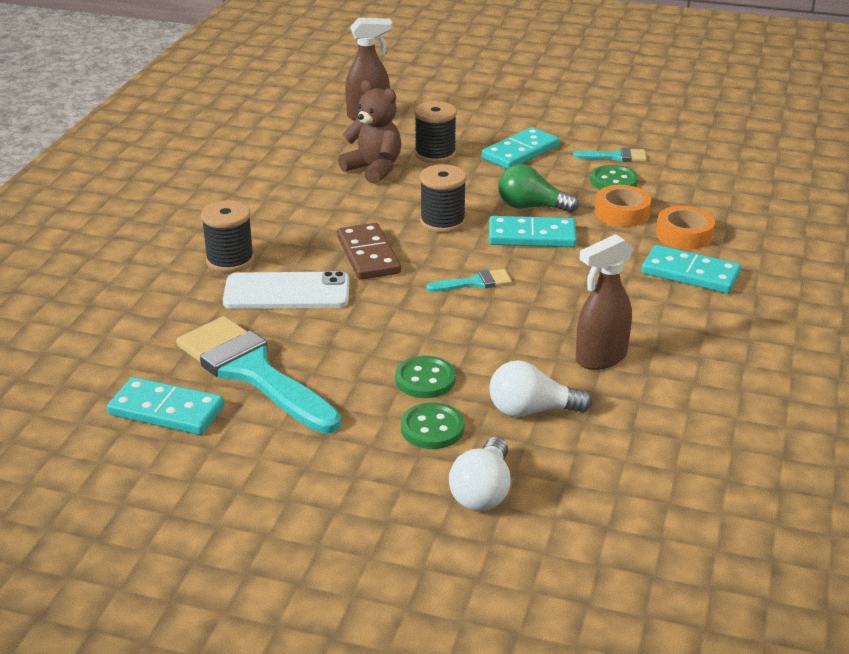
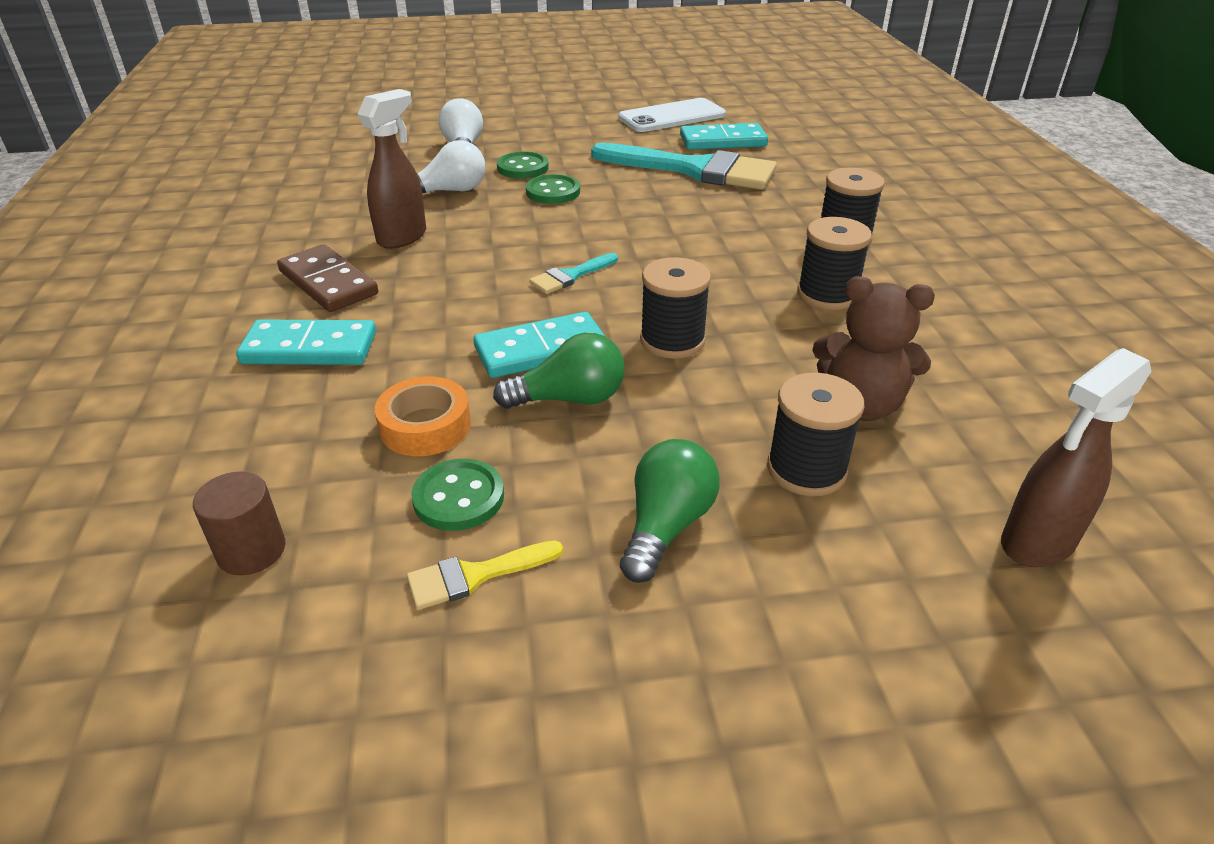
camera: 155 degrees right, 5 degrees up
white phone [223,271,350,309] -> white phone moved to [618,98,726,132]
brown domino [337,223,401,280] -> brown domino moved to [277,244,378,312]
turquoise domino [482,127,559,169] -> green light bulb [620,439,720,583]
turquoise brush [573,148,647,162] -> yellow brush [407,540,563,610]
orange tape [656,206,715,250] -> none
none -> brown cylinder [193,471,286,575]
none -> black spool [797,217,872,310]

